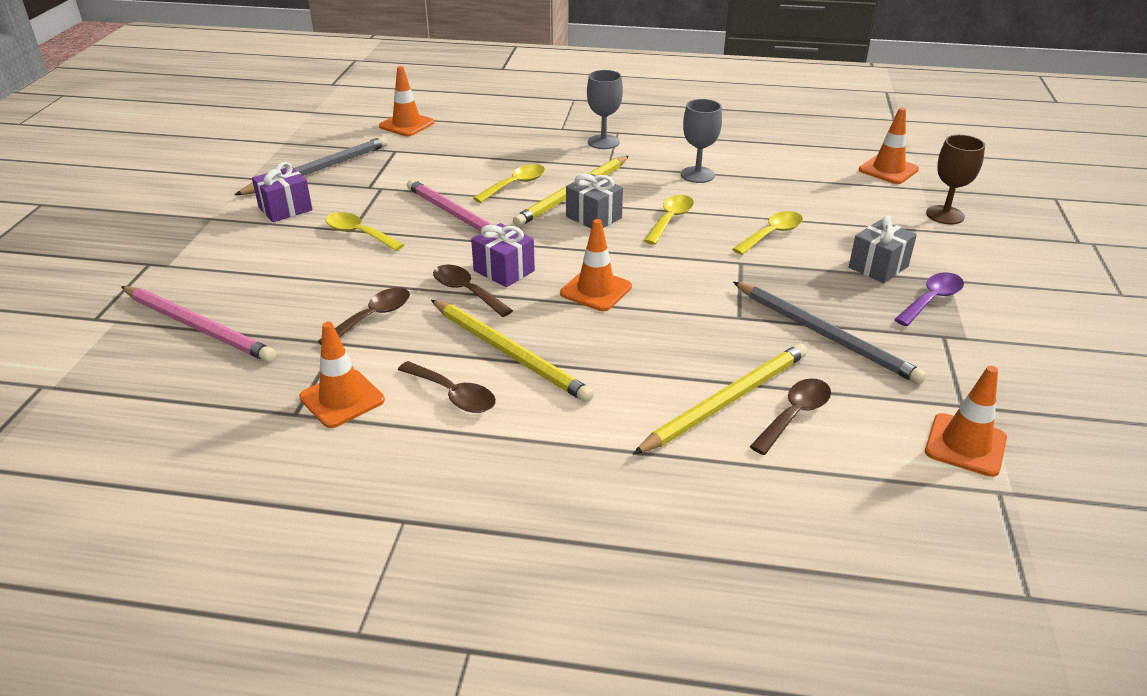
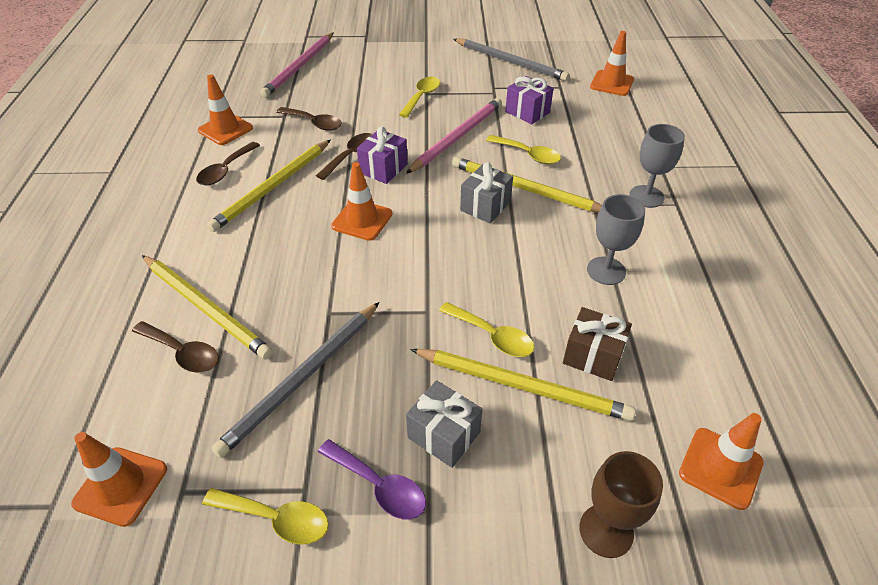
camera: 80 degrees right, 10 degrees up
purple gift [252,162,313,222] -> purple gift moved to [505,76,554,124]
yellow spoon [644,195,694,245] -> yellow spoon moved to [202,488,329,545]
none -> yellow pencil [410,349,636,421]
none -> brown gift [563,307,632,381]

